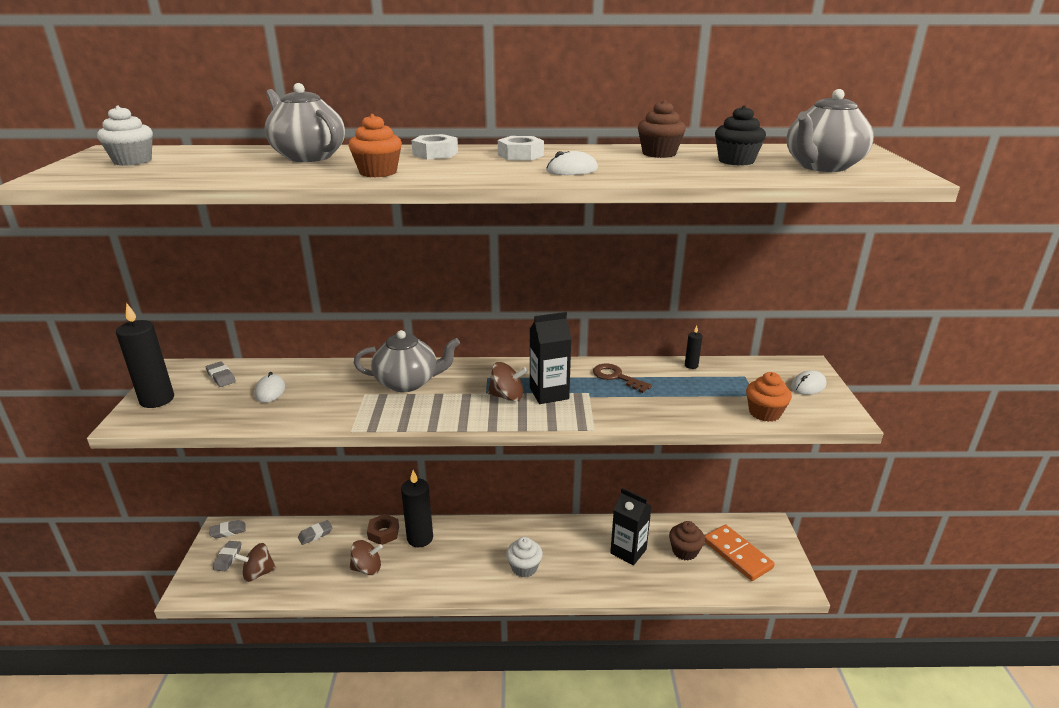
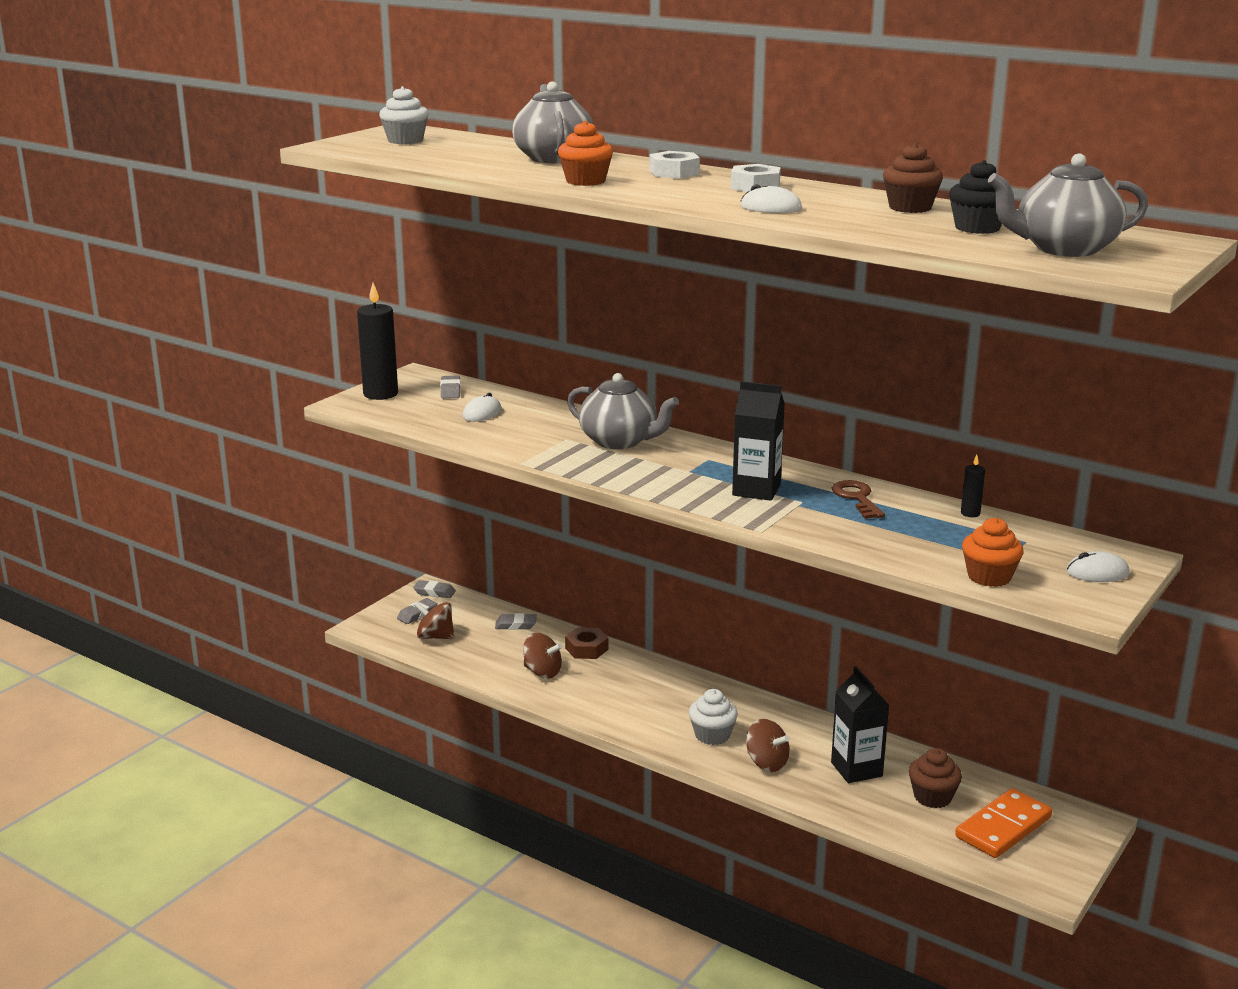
camera: 35 degrees right, 5 degrees down
black candle [401,470,433,547] -> none
brown spinning top [488,362,528,402] -> brown spinning top moved to [746,719,790,772]
orange domino [705,524,775,581] -> orange domino turned 45 degrees clockwise [955,788,1052,858]

